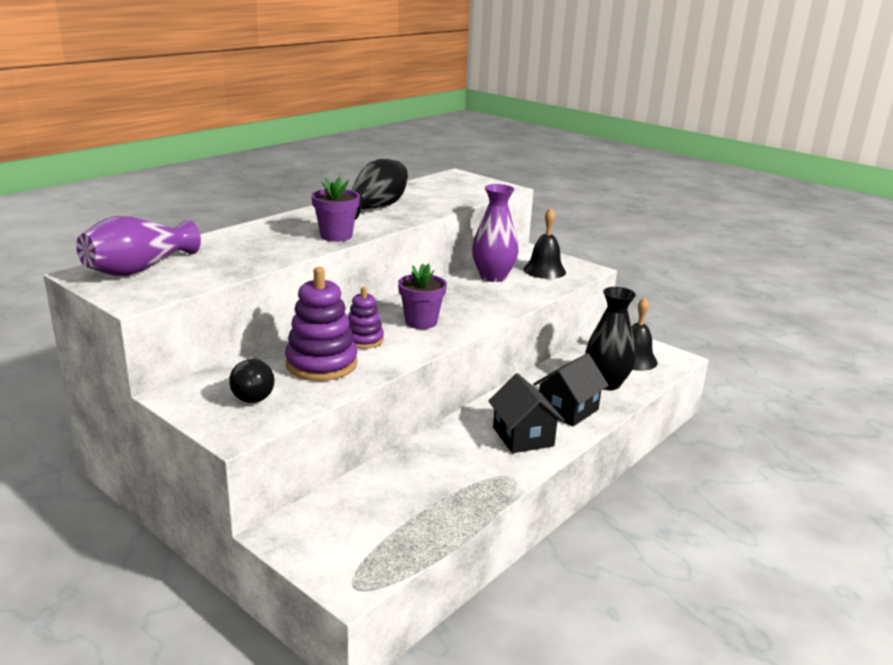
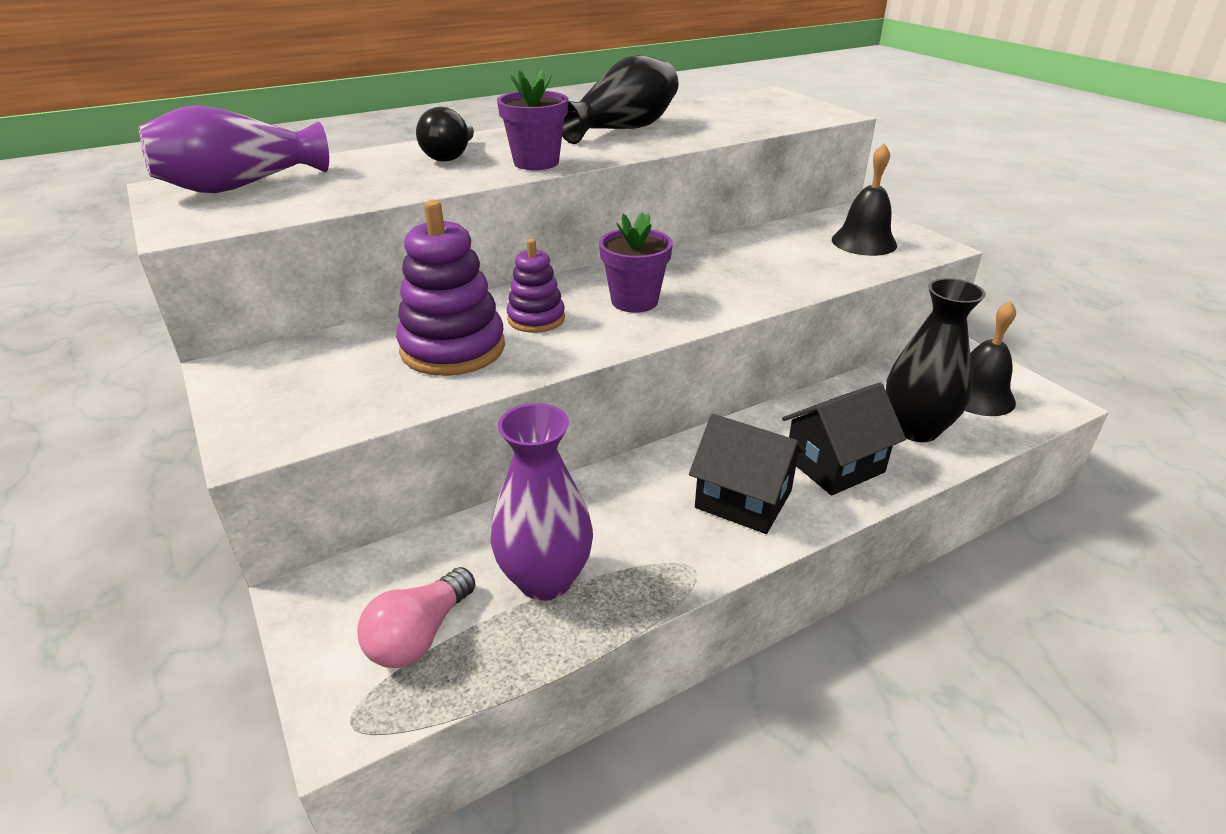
camera: 20 degrees right, 10 degrees up
black light bulb [229,357,275,403] -> black light bulb moved to [416,107,474,162]
purple vase [472,184,518,282] -> purple vase moved to [490,403,593,601]
black house [488,373,565,453] -> black house turned 60 degrees counterclockwise [689,414,806,534]
none -> pink light bulb [357,567,475,668]

